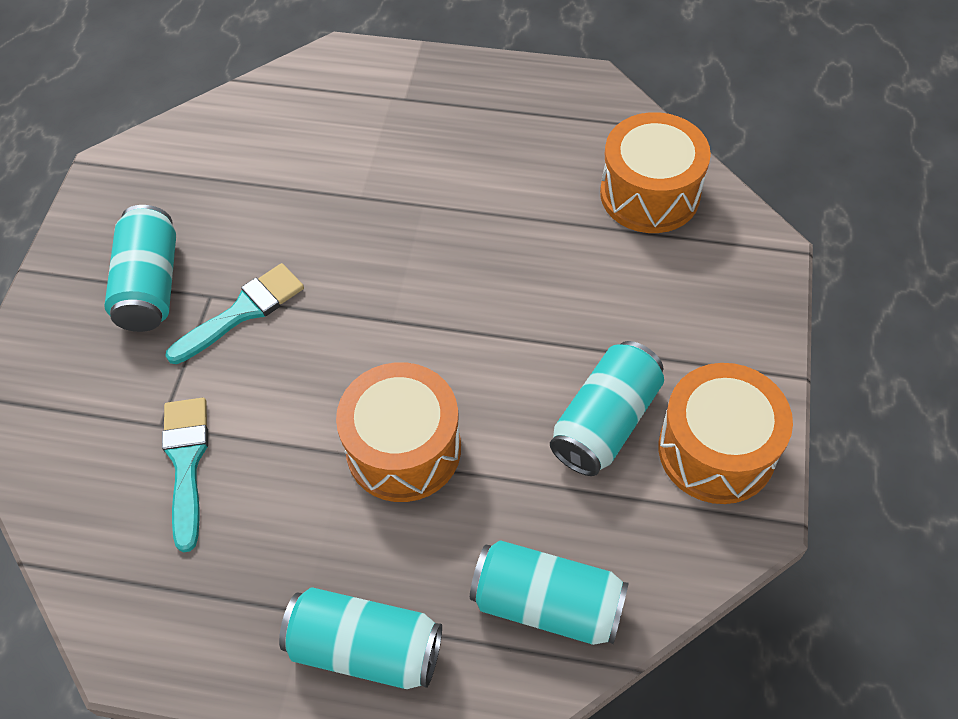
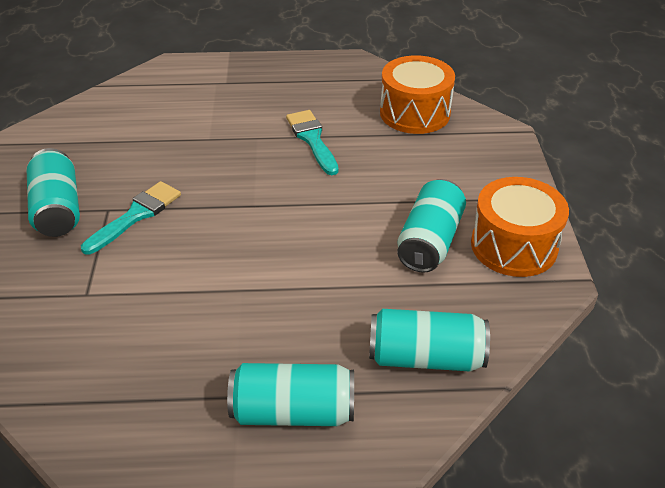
camera: 15 degrees left, 15 degrees down
turquoise brush [162,398,208,552] -> turquoise brush moved to [286,110,339,175]
orange drum [336,362,461,502] -> none

